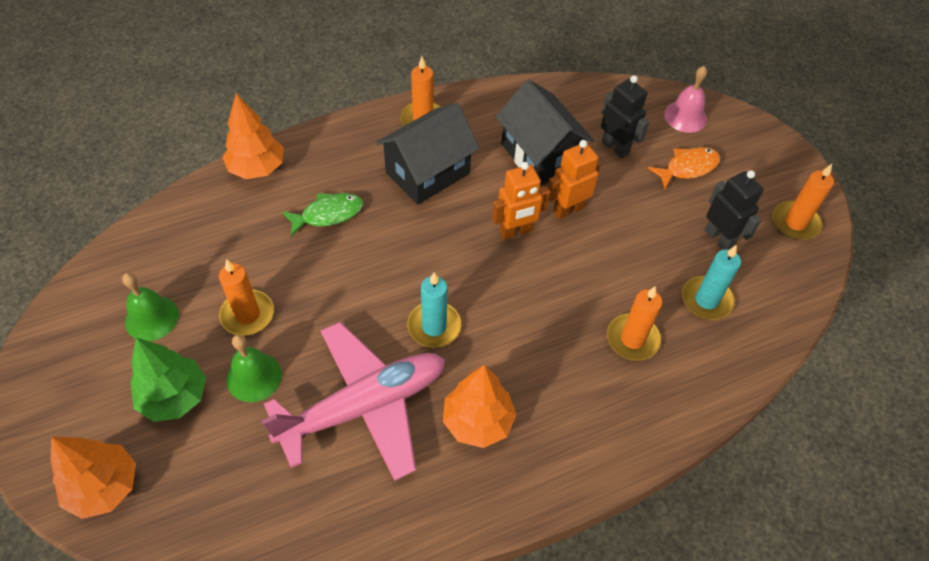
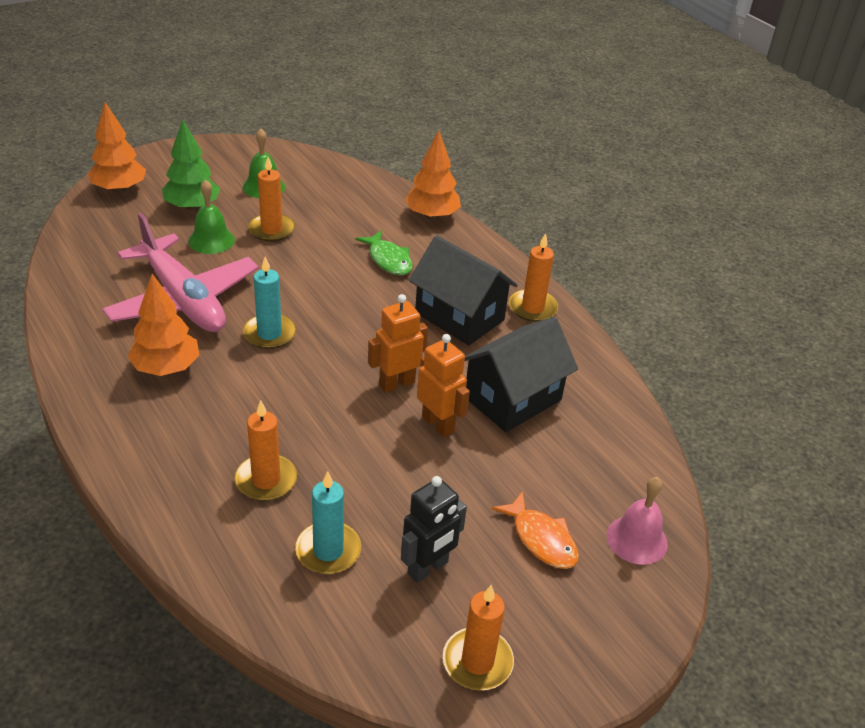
camera: 80 degrees right, 15 degrees down
orange robot [492,162,550,240] -> orange robot turned 90 degrees clockwise [368,294,428,393]
black robot [601,75,649,158] -> none

